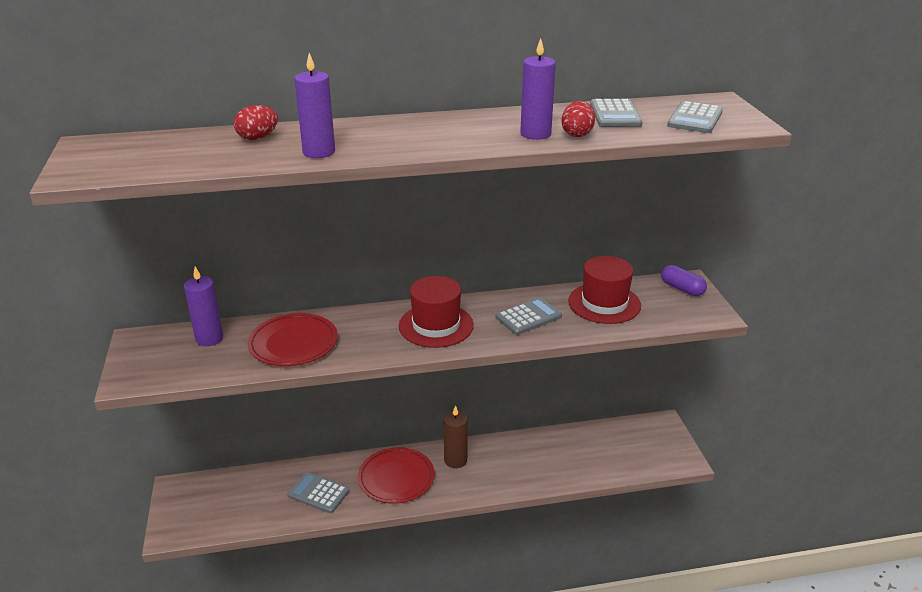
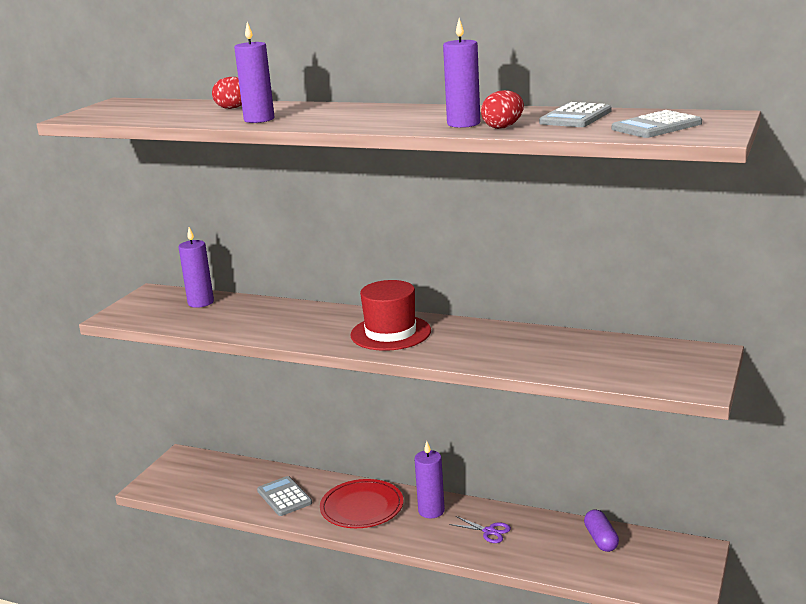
camera: 35 degrees right, 10 degrees down
red plate [247,313,338,366] -> none
brown candle [444,405,468,468] -> purple candle [414,441,445,518]
grey calculator [495,297,562,335] -> none
red hat [568,256,641,324] -> none
purple capsule [661,265,707,296] -> purple capsule moved to [584,510,619,552]
none -> purple scissors [449,516,511,543]

